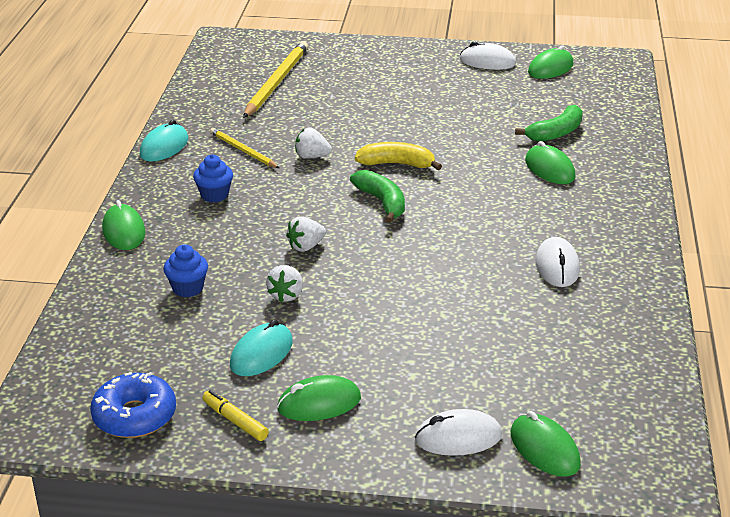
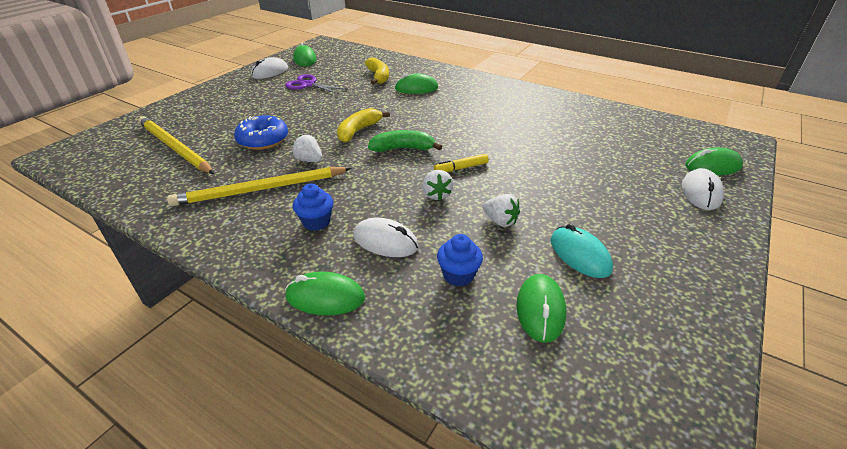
camera: 65 degrees left, 5 degrees up
blue donut [90,372,176,438] -> blue donut moved to [234,115,288,150]
turquoise mouse [140,120,188,162] -> none
yellow marker [202,390,269,441] -> yellow marker moved to [434,154,489,172]
yellow pencil [210,128,279,168] -> yellow pencil [167,167,351,206], size x1.74
green mouse [277,375,361,421] -> green mouse moved to [516,274,566,343]
white strawberry [295,128,332,159] -> white strawberry turned 90 degrees clockwise [292,135,322,162]
green banana [515,105,583,142] -> yellow banana [365,57,389,85]
white mouse [535,237,580,287] -> white mouse moved to [353,218,419,257]
none -> purple scissors [285,74,347,94]

